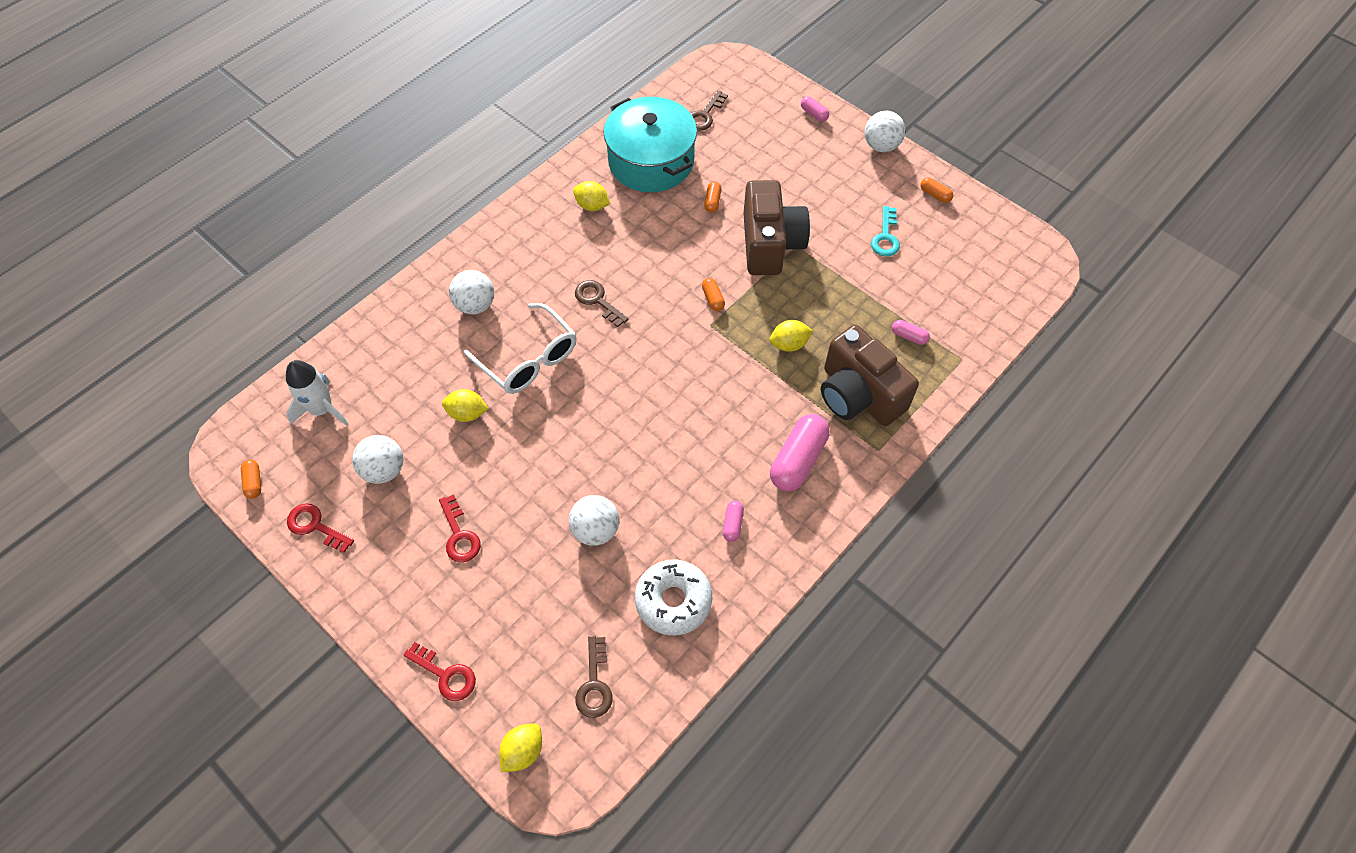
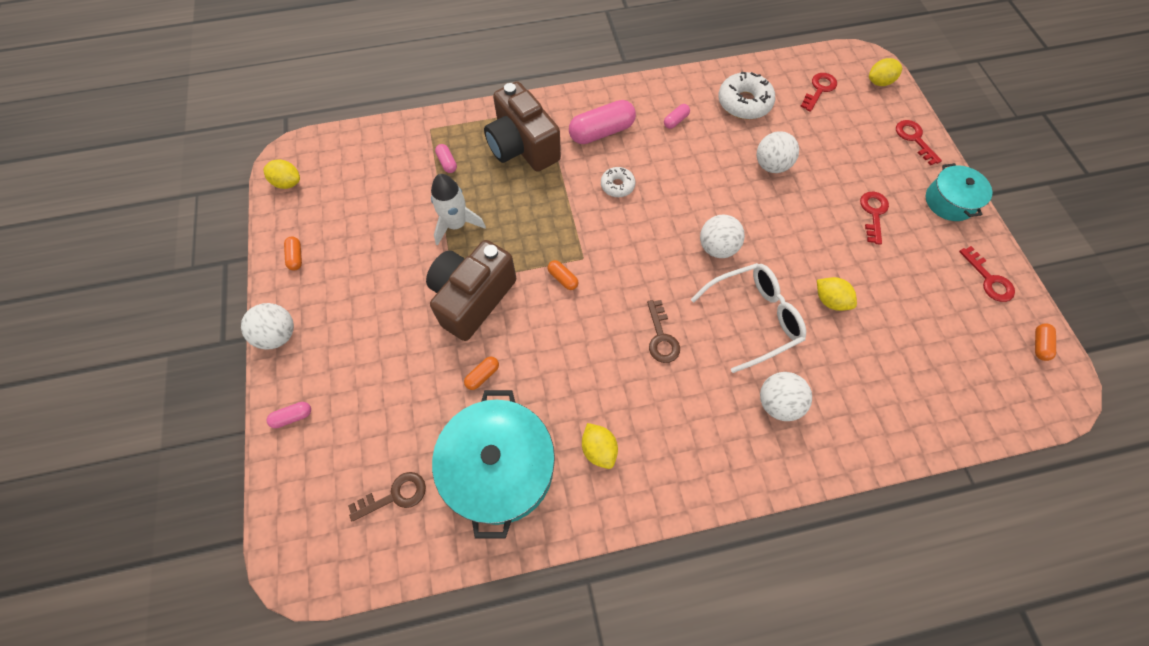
camera: 145 degrees left, 5 degrees up
white rocket [286,360,348,426] -> white rocket moved to [431,174,486,246]
white ball [352,435,403,484] -> white ball moved to [700,215,745,258]
white glasses [463,303,576,394] -> white glasses turned 75 degrees clockwise [691,263,806,373]
brown key [575,636,613,718] -> red key [800,73,837,112]
orange capsule [702,278,725,311] -> orange capsule turned 60 degrees counterclockwise [548,260,578,290]
yellow lemon [770,320,813,352] -> yellow lemon moved to [263,159,300,189]
pink capsule [801,96,829,122] -> pink capsule turned 75 degrees clockwise [267,402,311,428]
brown camera [821,325,919,426] -> brown camera turned 150 degrees clockwise [484,82,561,172]
turquoise key [871,206,900,256] -> none
none -> white donut [601,167,635,197]
none -> turquoise pot [926,163,992,221]

